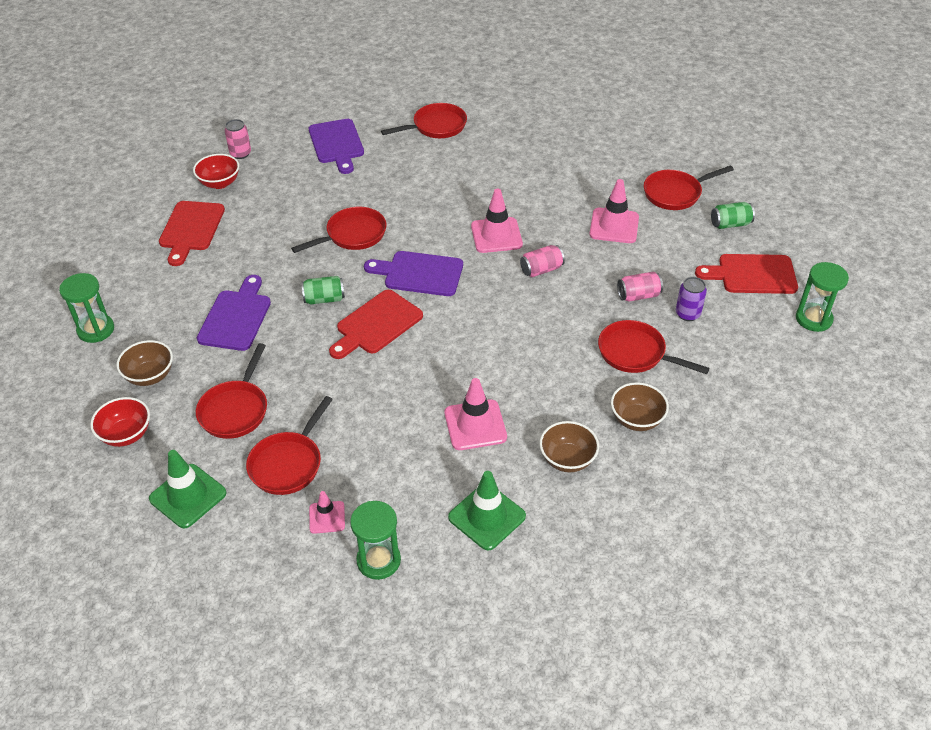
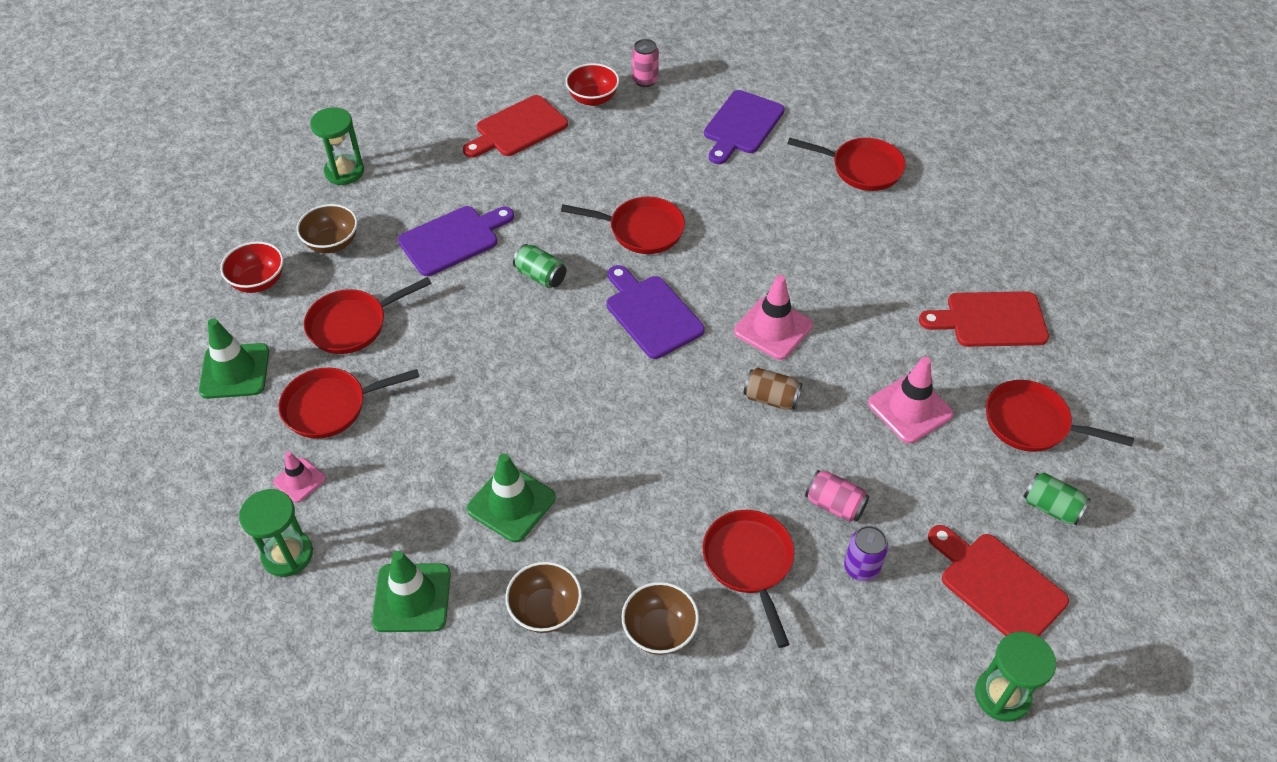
camera: 45 degrees right, 5 degrees up
red cutting board [329,290,423,359] -> red cutting board moved to [919,291,1049,347]
pink traffic cone [445,378,507,450] -> green traffic cone [467,454,556,542]
pink can [520,245,565,277] -> brown can [743,367,802,410]

